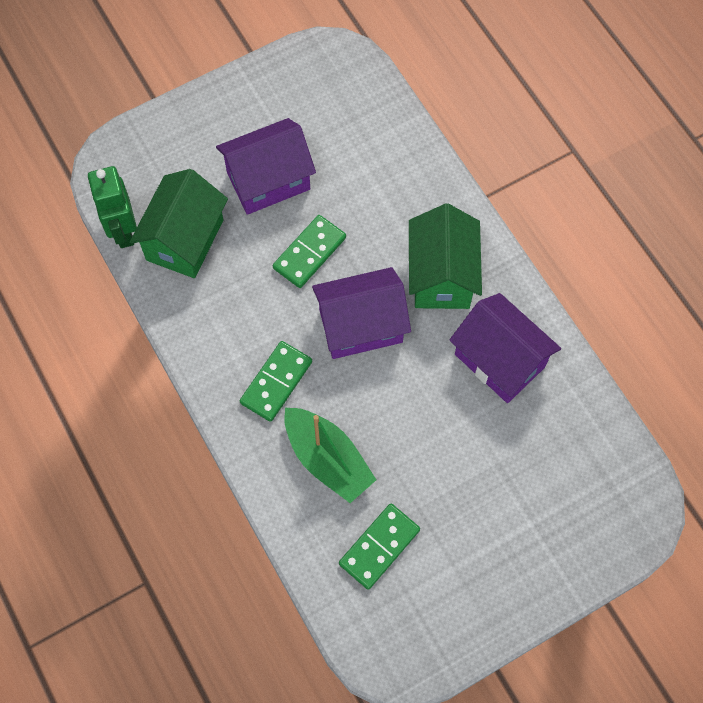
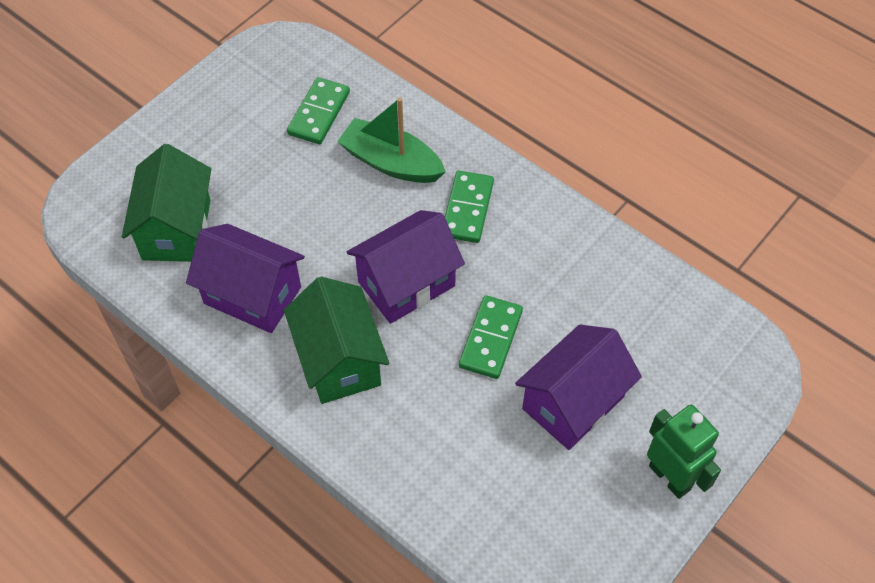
camera: 160 degrees right, 10 degrees down
green robot [88,166,137,248] -> green robot moved to [647,405,721,499]
green house [130,169,228,278] -> green house moved to [122,144,211,262]

